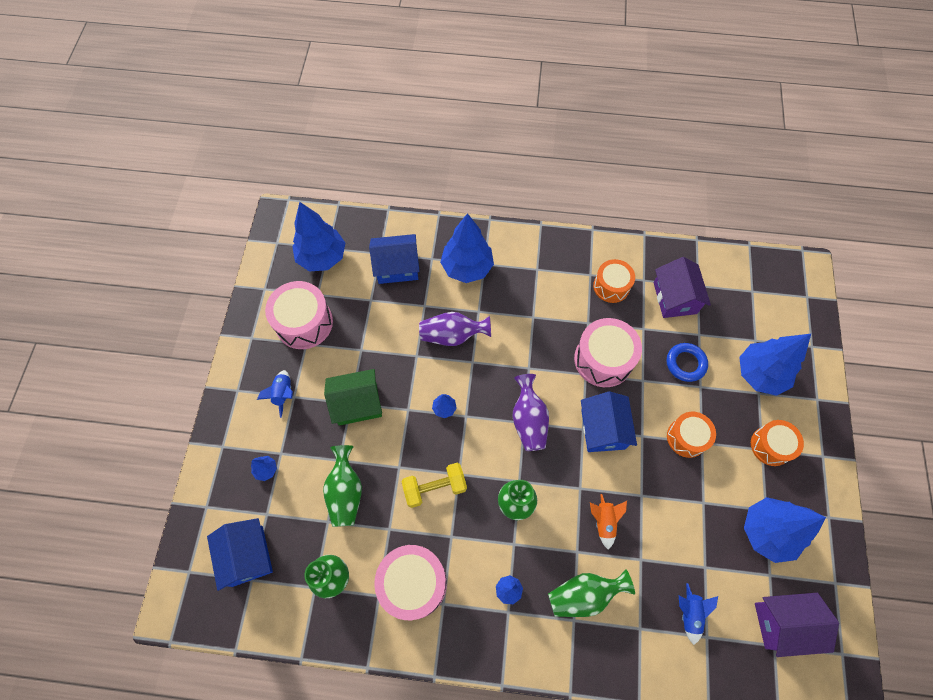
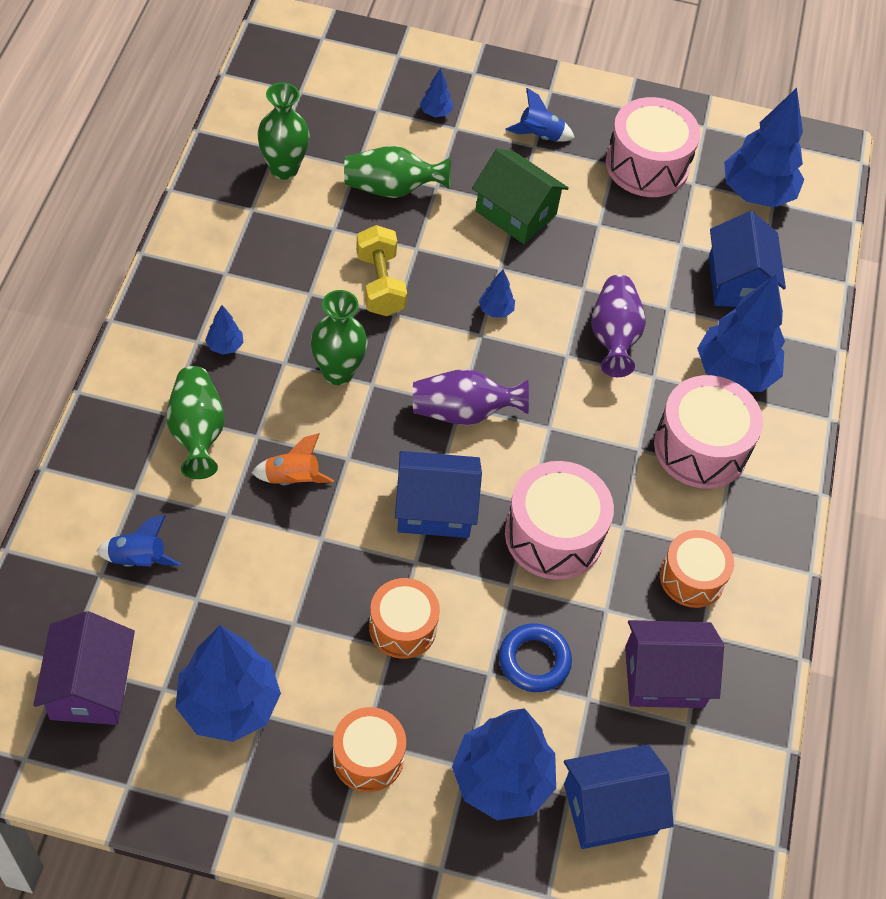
camera: 90 degrees right, 10 degrees down
blue house [207,518,273,591] -> blue house moved to [564,744,674,849]
green house [324,369,382,426] -> green house turned 45 degrees counterclockwise [472,149,569,244]
pink drum [374,545,447,620] -> pink drum moved to [654,375,763,489]

